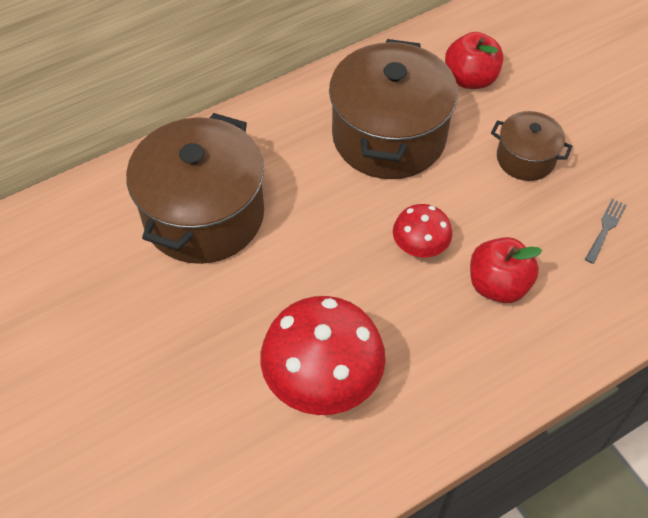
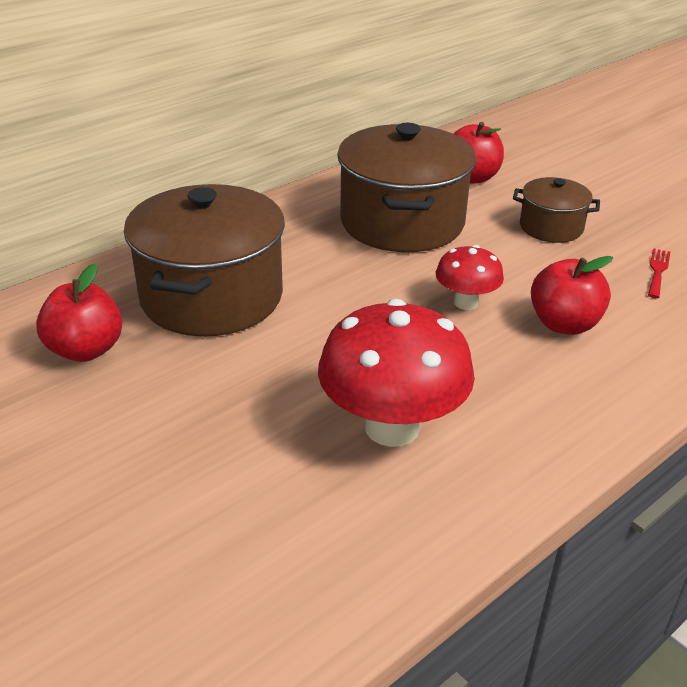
camera: 10 degrees left, 20 degrees down
grey fork [585,199,627,264] -> red fork [648,248,670,298]
none -> red apple [36,264,122,362]

